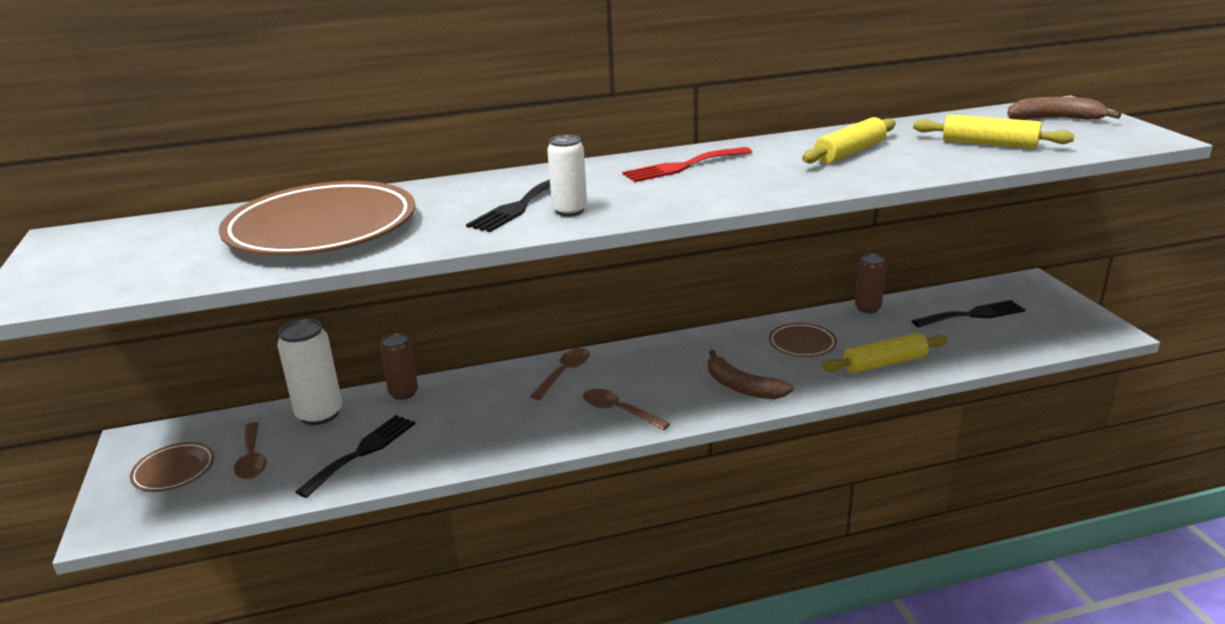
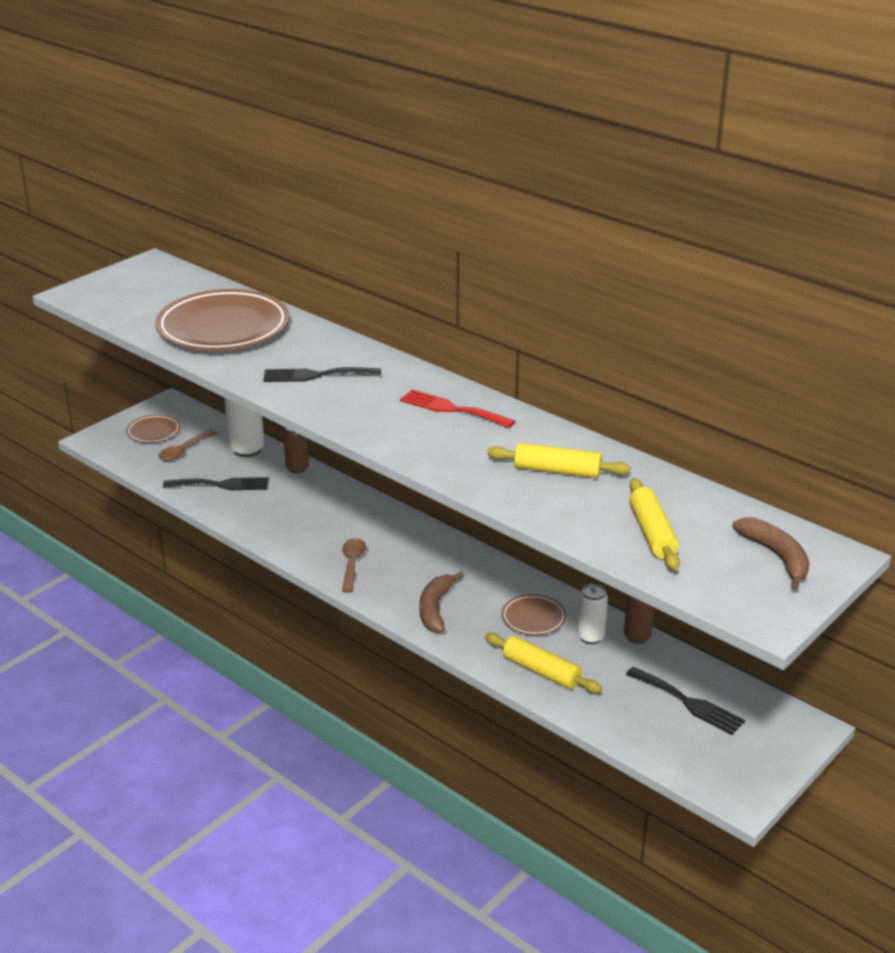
camera: 55 degrees right, 5 degrees up
brown spoon [530,348,590,400] -> none
white can [547,135,587,216] -> white can moved to [577,584,608,644]

